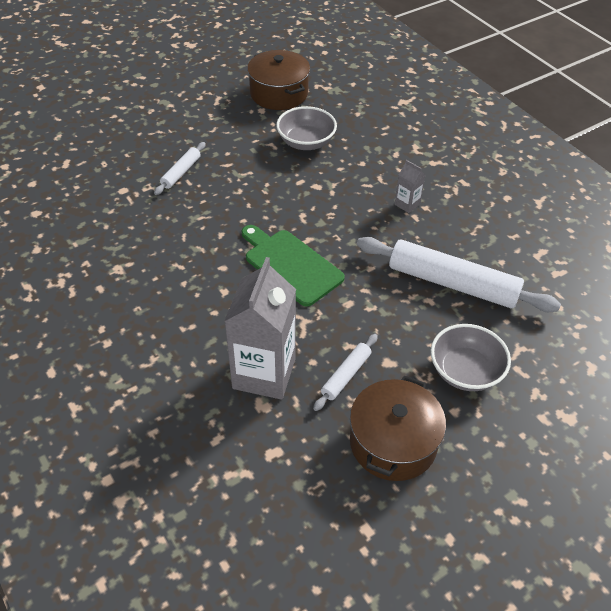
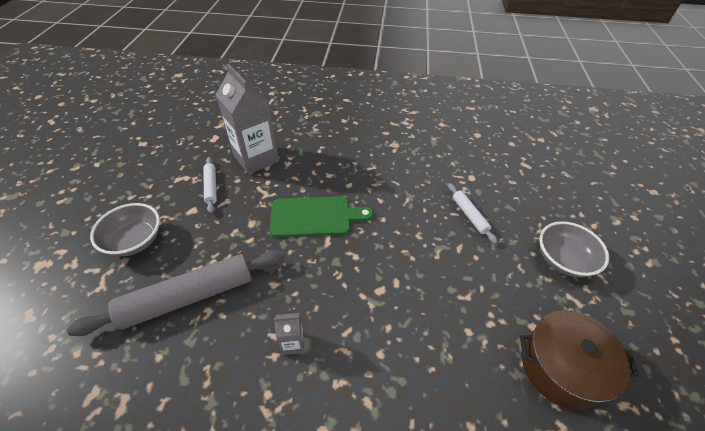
camera: 130 degrees right, 0 degrees up
grey bowl [276,106,337,150] -> grey bowl moved to [539,221,609,277]
brown pot [350,376,446,481] -> none
white rolling pin [357,237,561,312] -> grey rolling pin [67,250,284,336]

